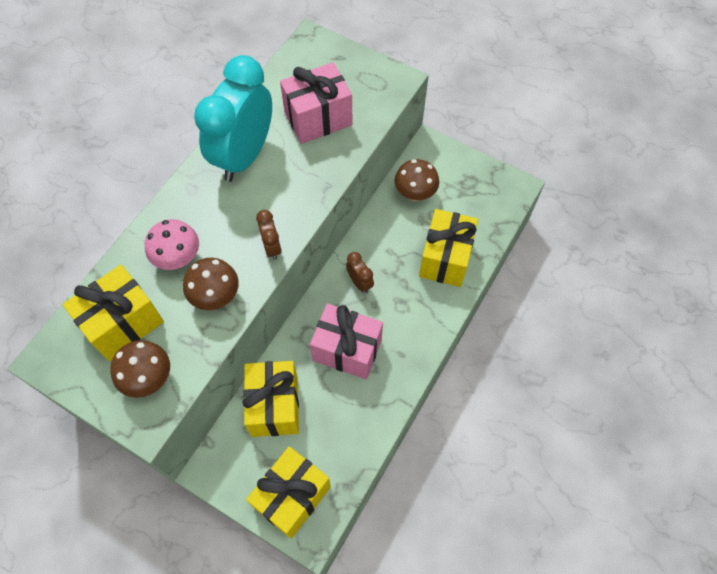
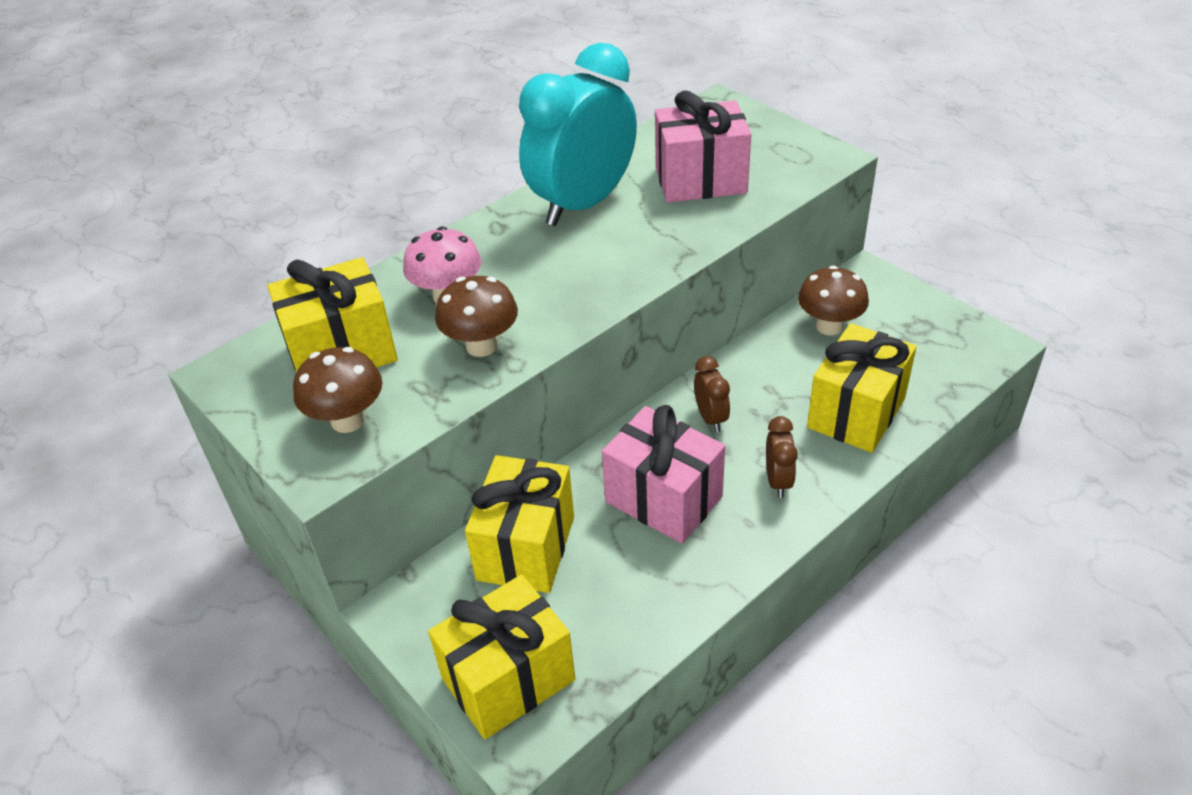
camera: 20 degrees right, 20 degrees down
brown clock [256,210,281,260] -> brown clock moved to [766,416,798,498]

